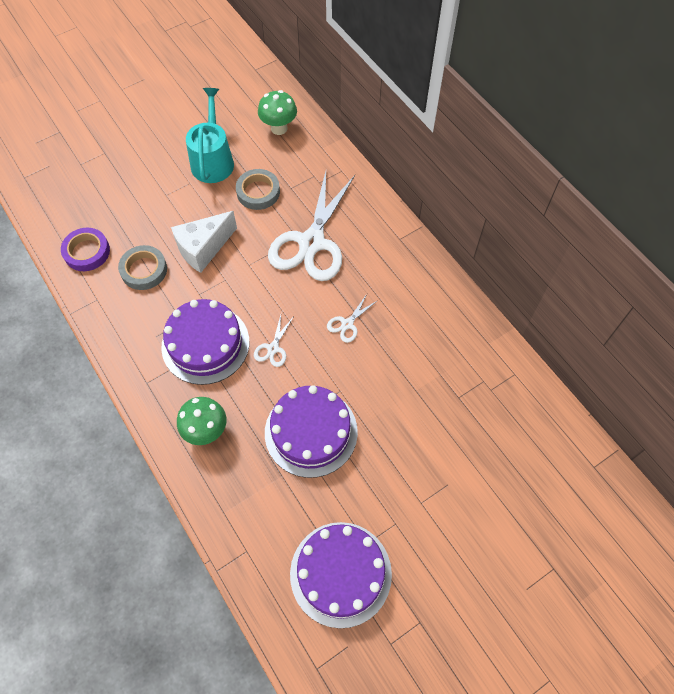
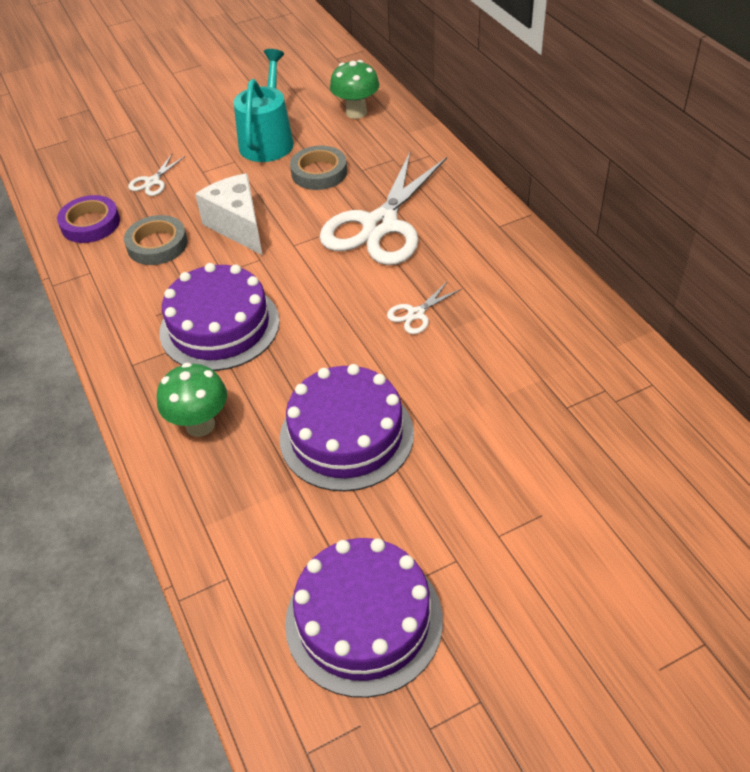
camera: 10 degrees right, 15 degrees down
white cheese [171,211,237,273] -> white cheese turned 90 degrees clockwise [195,173,262,255]
white scissors [254,315,294,367] -> white scissors moved to [128,154,185,196]

